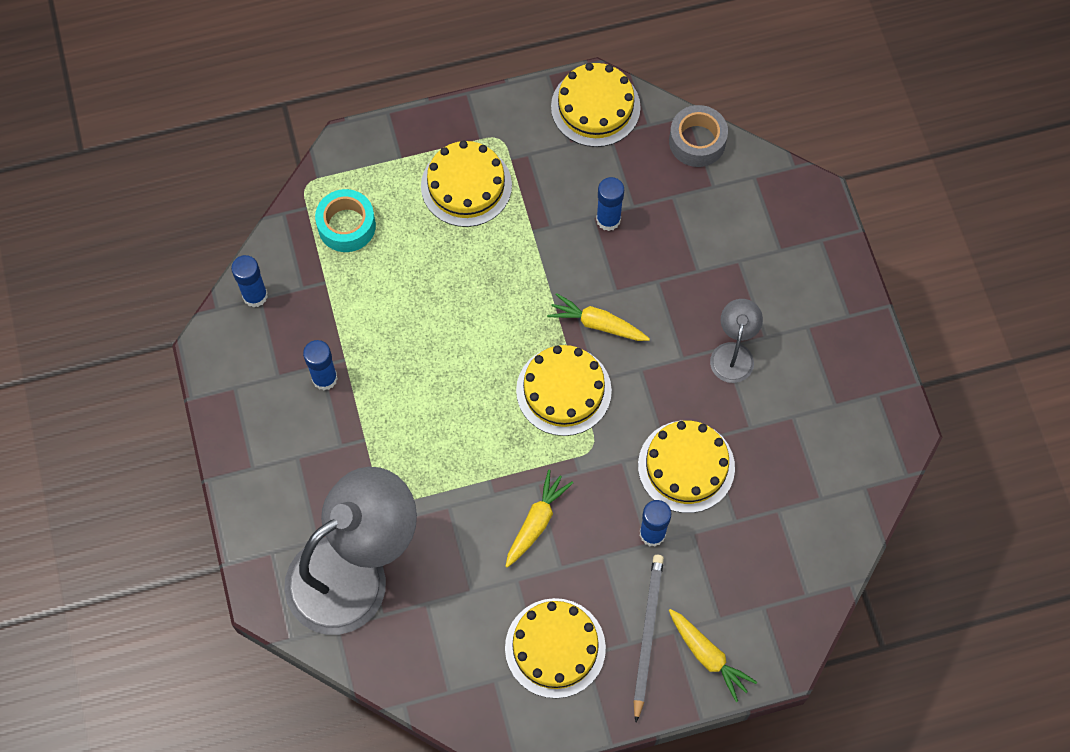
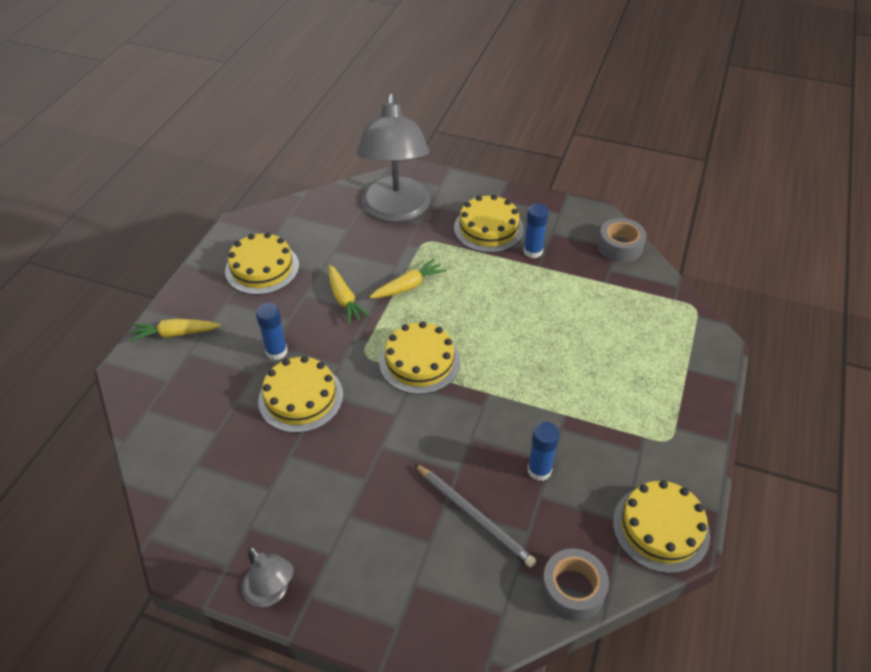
camera: 125 degrees right, 20 degrees down
blue glue stick [231,255,268,308] -> grey tape [597,218,646,262]
turquoise tape [315,189,376,252] -> none
yellow cake [421,141,512,227] -> yellow cake moved to [454,194,524,253]
yellow carrot [547,293,650,341] -> yellow carrot moved to [370,259,446,299]
grey pencil [633,554,664,723] -> grey pencil moved to [414,463,536,568]
grey lamp [710,299,763,383] -> grey lamp moved to [241,547,293,607]

